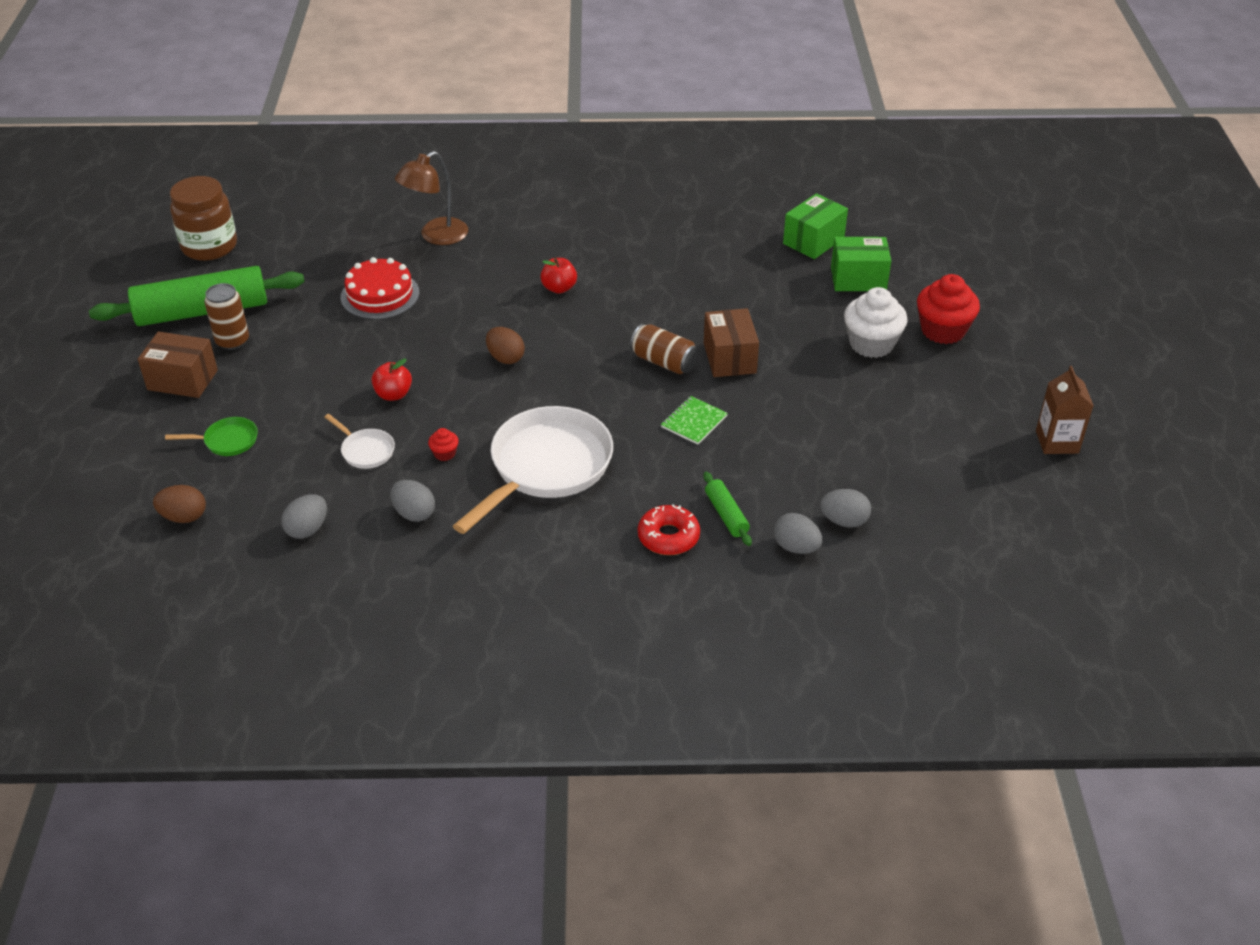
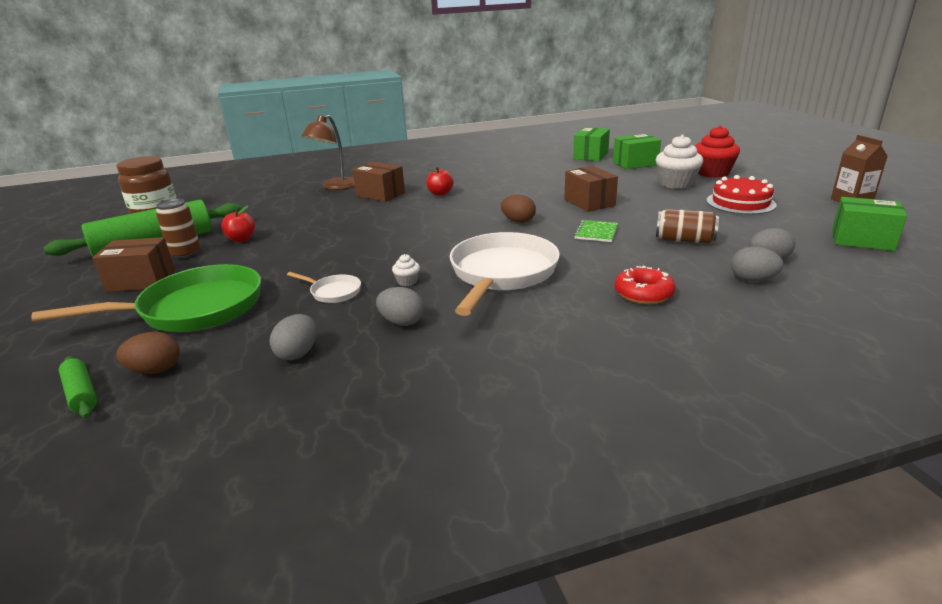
camera: 15 degrees left, 15 degrees down
green pan [165,417,258,456] -> green pan [31,264,261,332], size x2.27
red cake [341,257,419,319] -> red cake moved to [706,175,777,215]
red apple [371,358,412,401] -> red apple moved to [221,205,255,242]
red cupcake [428,428,459,461] -> white cupcake [392,254,420,286]
brown egg [486,327,525,364] -> brown egg moved to [501,195,536,223]
brown can [630,324,698,374] -> brown can moved to [656,209,719,244]
green rolling pin [703,472,752,546] -> green rolling pin moved to [59,356,97,418]
none -> brown box [353,162,405,202]
none -> green box [832,197,907,251]

